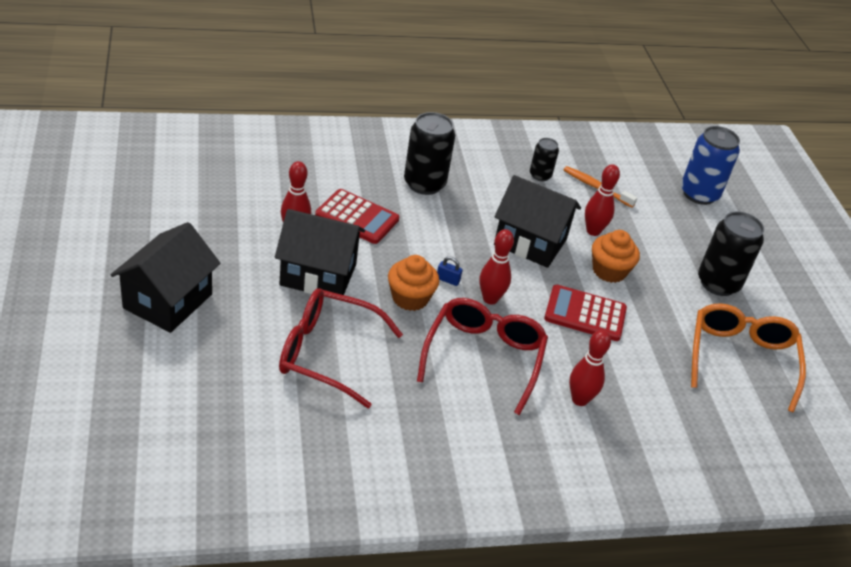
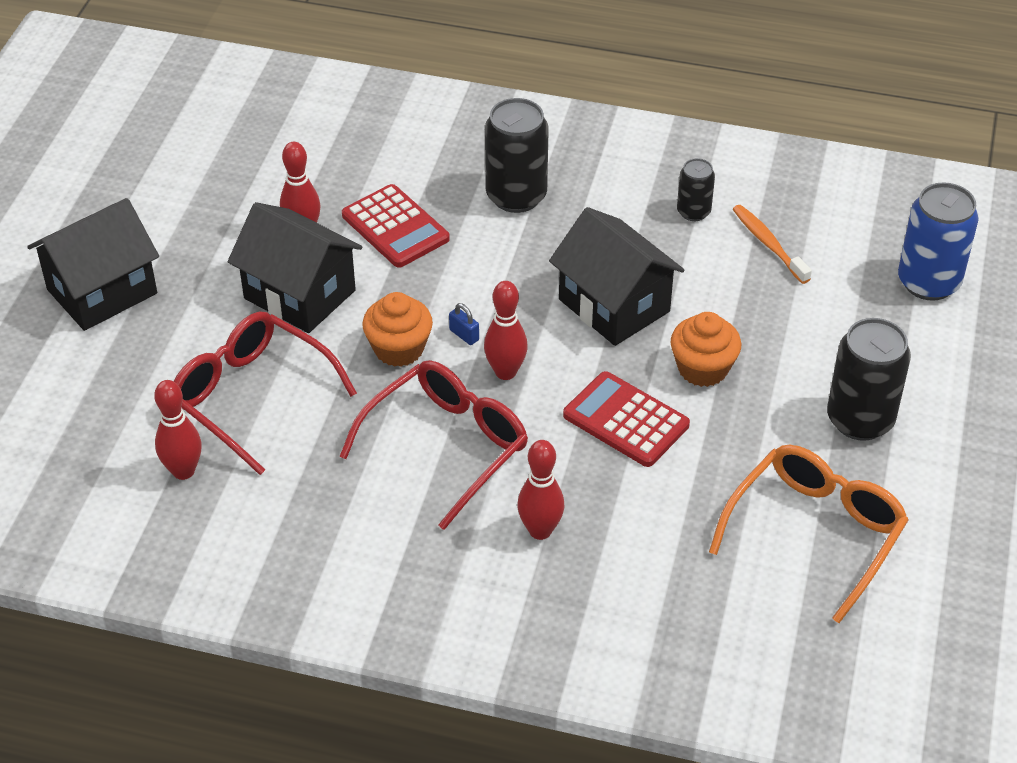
camera: 30 degrees right, 5 degrees up
red bowling pin [585,164,620,236] -> red bowling pin moved to [154,380,202,480]

